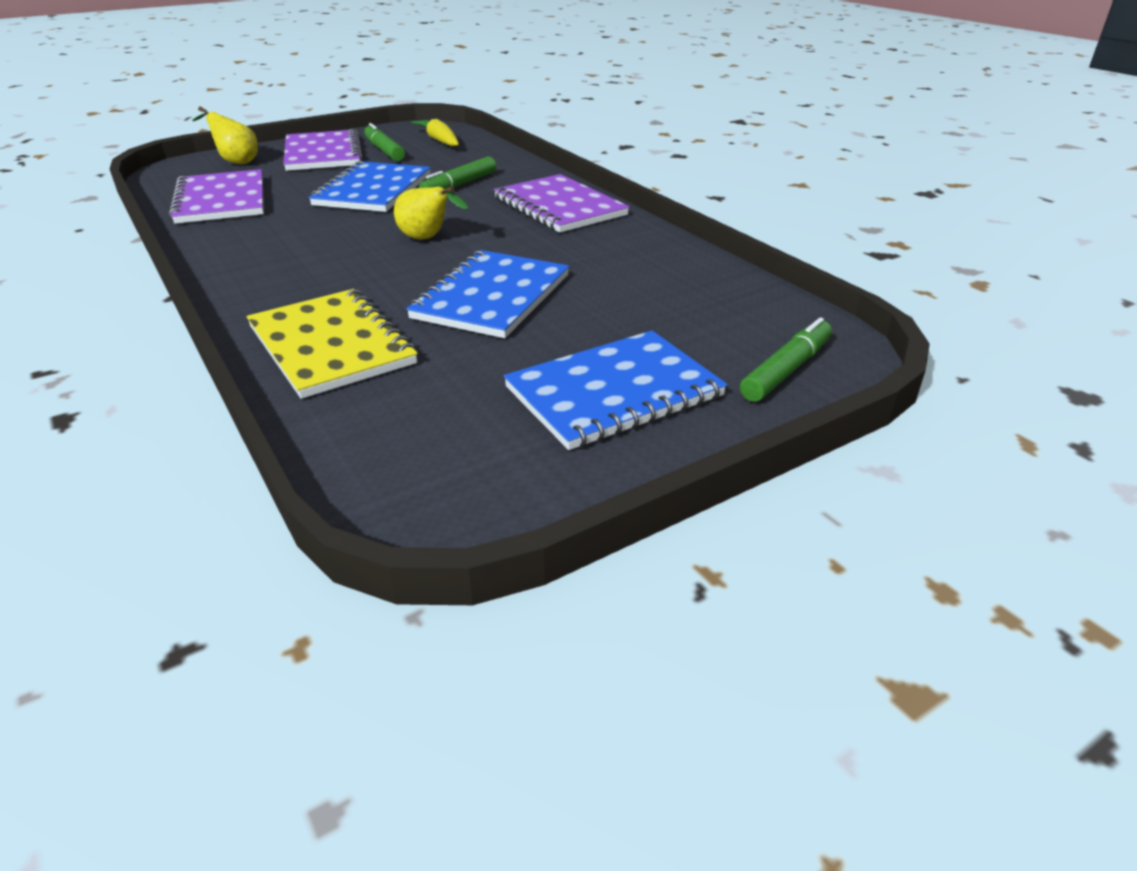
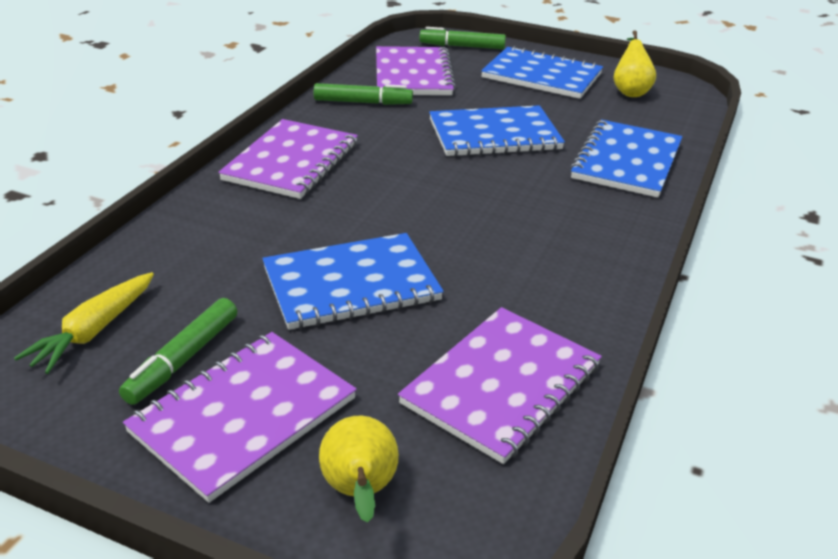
camera: 125 degrees left, 0 degrees up
yellow notebook [246,289,418,399] -> blue notebook [570,119,682,198]
yellow pear [394,187,468,240] -> yellow pear moved to [613,30,656,97]
green marker [419,157,496,189] -> green marker moved to [313,83,413,105]
none -> purple notebook [376,46,456,95]

